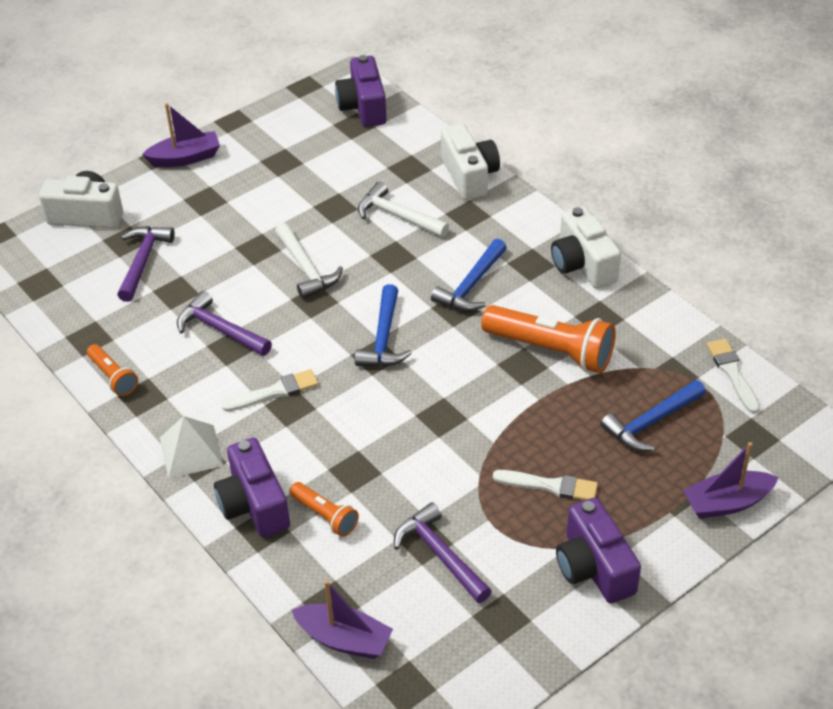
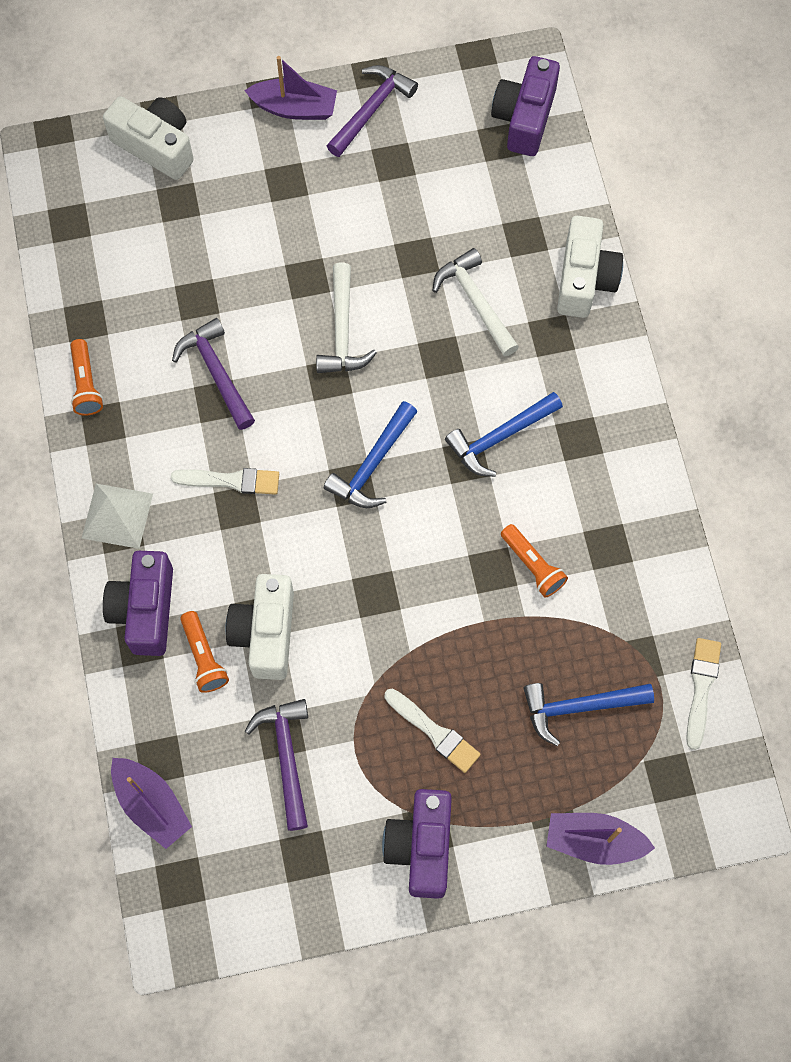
camera: 25 degrees right, 25 degrees up
purple hammer [117,226,175,302] -> purple hammer moved to [327,65,418,157]
orange flashlight [481,305,616,373] -> orange flashlight [501,524,568,597], size x0.53
white camera [551,206,621,288] -> white camera moved to [226,574,294,680]

